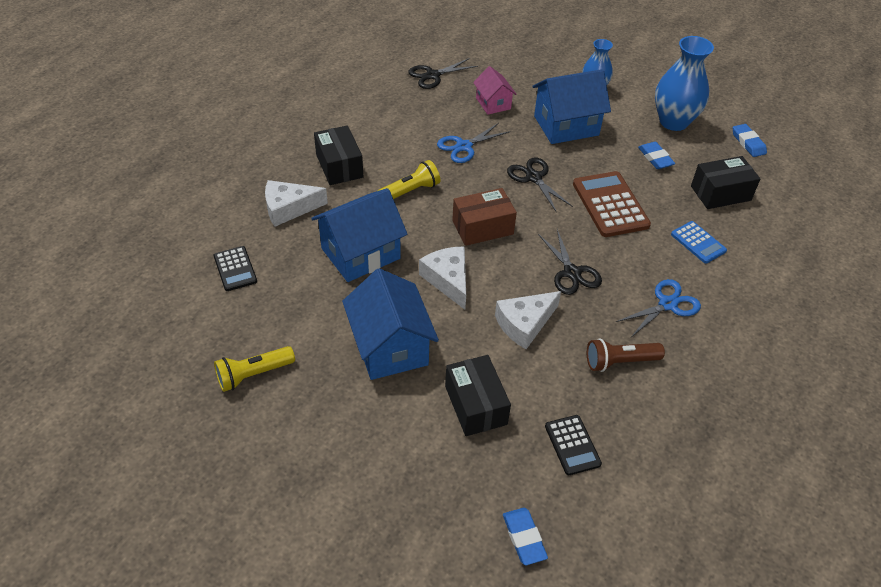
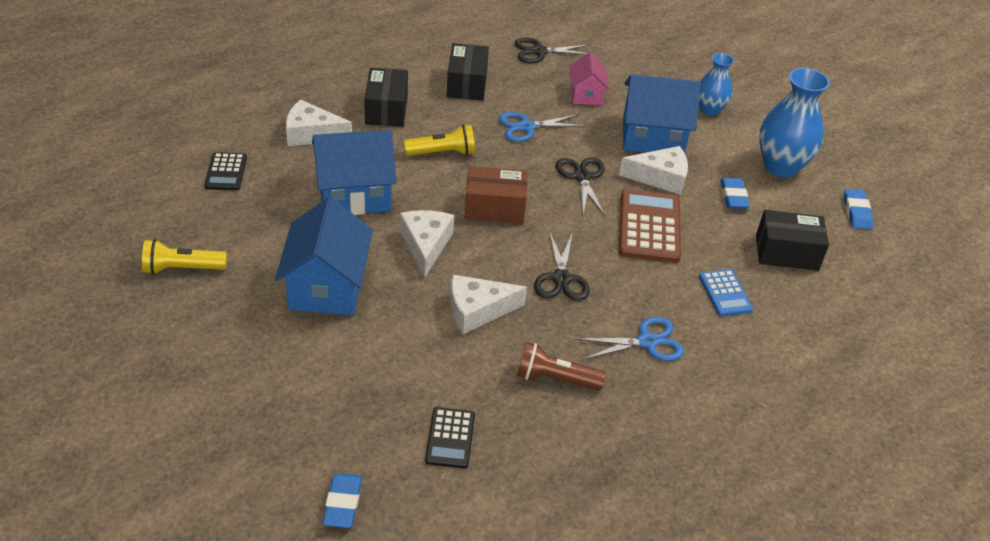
camera: 20 degrees right, 5 degrees down
black box [445,355,511,436] -> black box moved to [447,43,489,101]
none -> white cheese [619,146,688,195]

